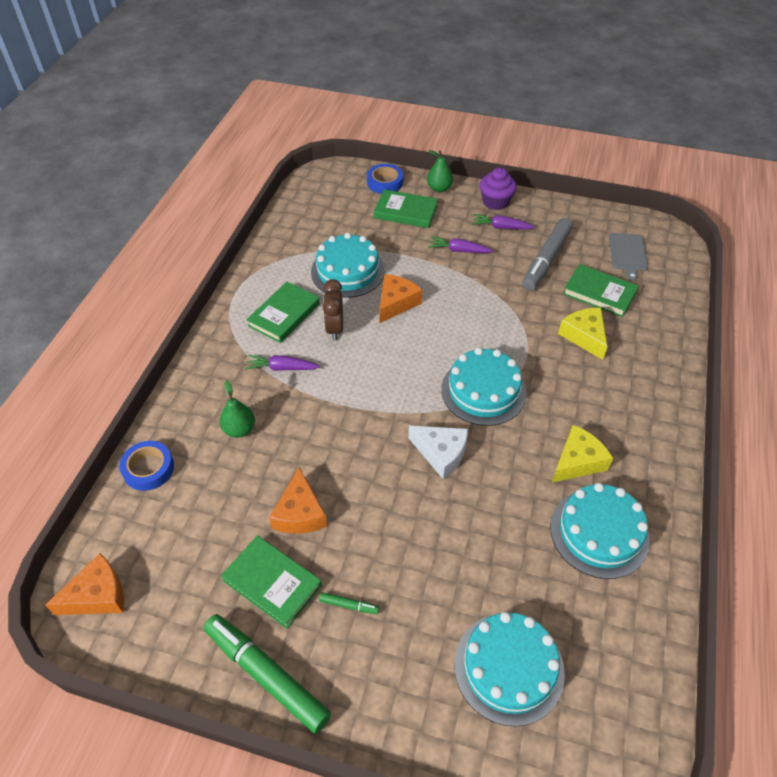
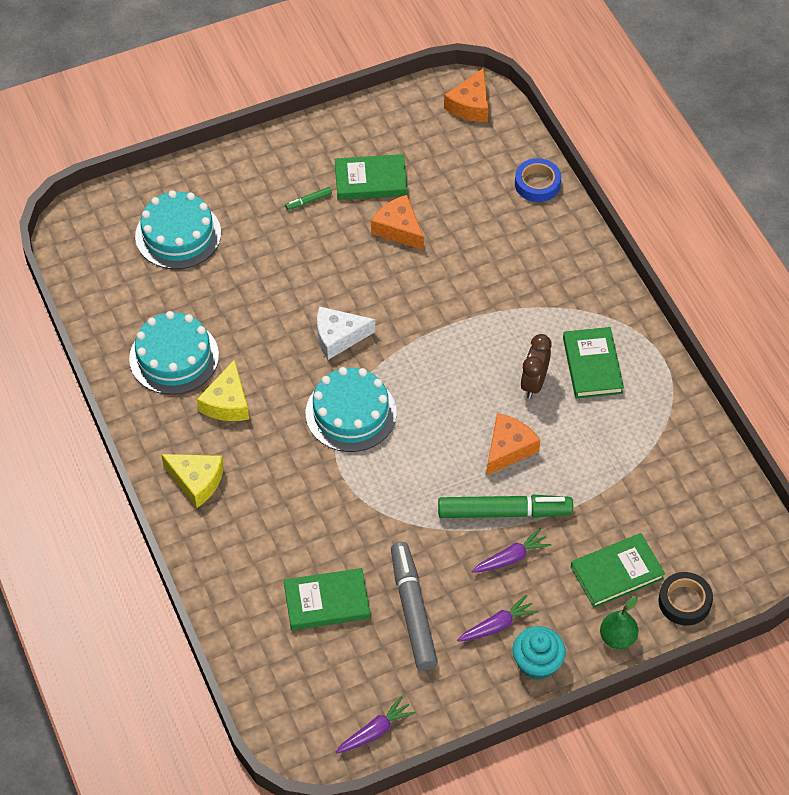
camera: 140 degrees right, 5 degrees up
green marker [204,614,331,733] -> green marker moved to [438,495,573,518]
green pear [220,380,255,437] -> none
purple carrot [245,355,320,371] -> purple carrot moved to [336,696,416,754]
turquoise cake [311,233,385,298] -> none
brown clock [323,279,343,341] -> brown clock turned 120 degrees counterclockwise [520,334,551,399]
blue tape [367,164,403,194] -> black tape [658,572,713,626]
orange cheese [379,274,423,323] -> orange cheese turned 135 degrees counterclockwise [487,413,540,475]
purple cupcake [480,168,517,210] -> turquoise cupcake [512,626,566,680]
yellow cheese [558,308,608,360] -> yellow cheese moved to [161,454,224,508]
grey cutting board [609,233,648,281] -> none

